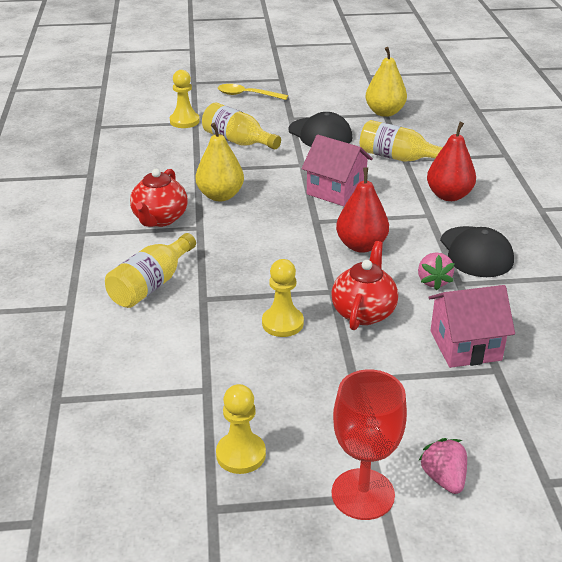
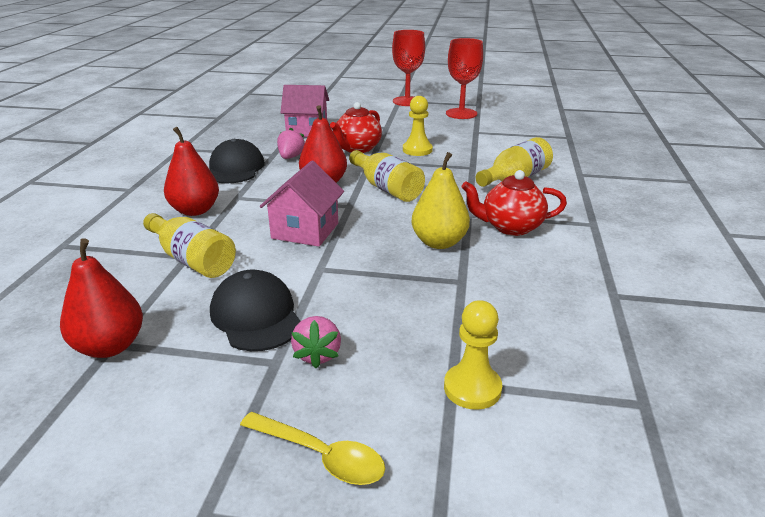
camera: 165 degrees left, 5 degrees down
red teapot [130,169,187,227] -> red teapot turned 120 degrees counterclockwise [461,170,567,236]
yellow bottle [202,102,281,149] -> yellow bottle moved to [349,150,425,202]
yellow pawn [216,384,266,474] -> red goblet [446,38,483,119]
pink house [302,135,373,206] -> pink house turned 60 degrees clockwise [260,161,344,247]
yellow pear [366,47,407,117] -> red pear [60,238,143,358]
pink strawberry [418,438,467,494] -> pink strawberry moved to [291,316,341,369]

